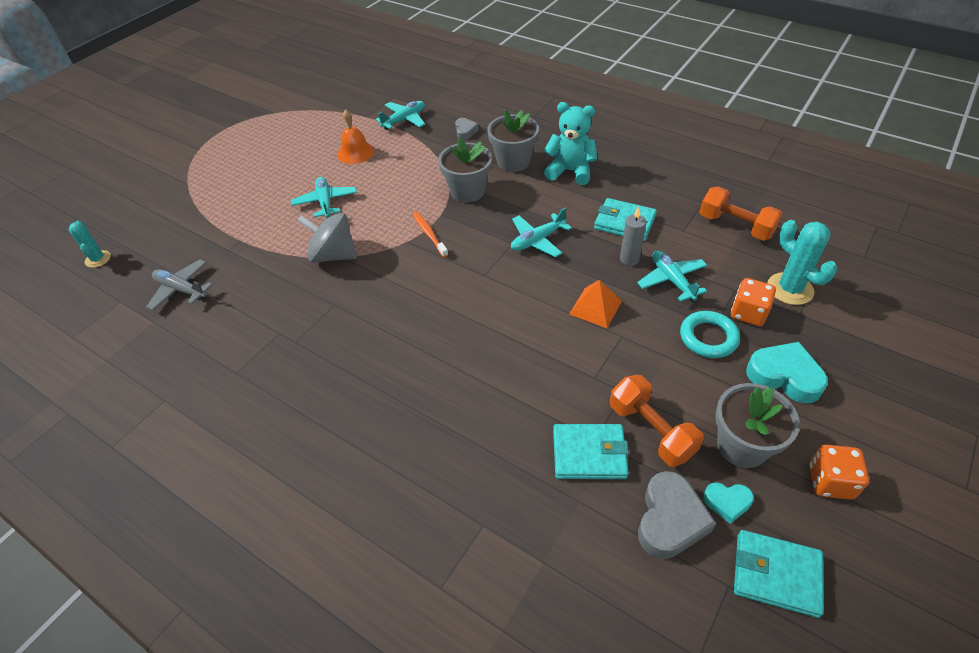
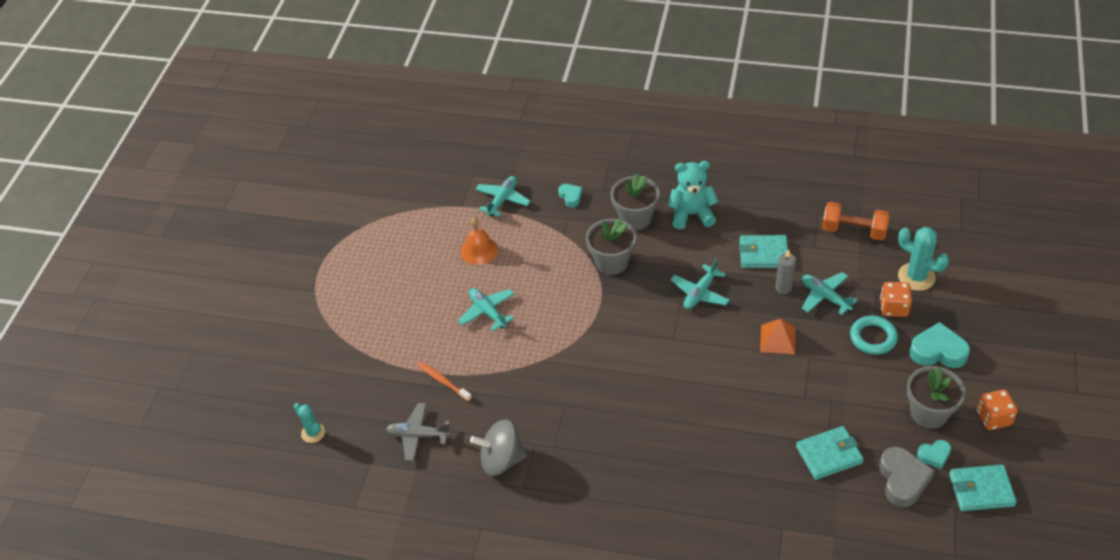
camera: 20 degrees left, 0 degrees up
grey spinning top [297,213,357,263] -> grey spinning top moved to [470,420,527,476]
orange toothbrush [412,211,448,257] -> orange toothbrush moved to [418,362,472,402]
grey heart [455,118,479,140] -> turquoise heart [558,184,583,207]
orange dumbbell [610,375,704,467] -> none

